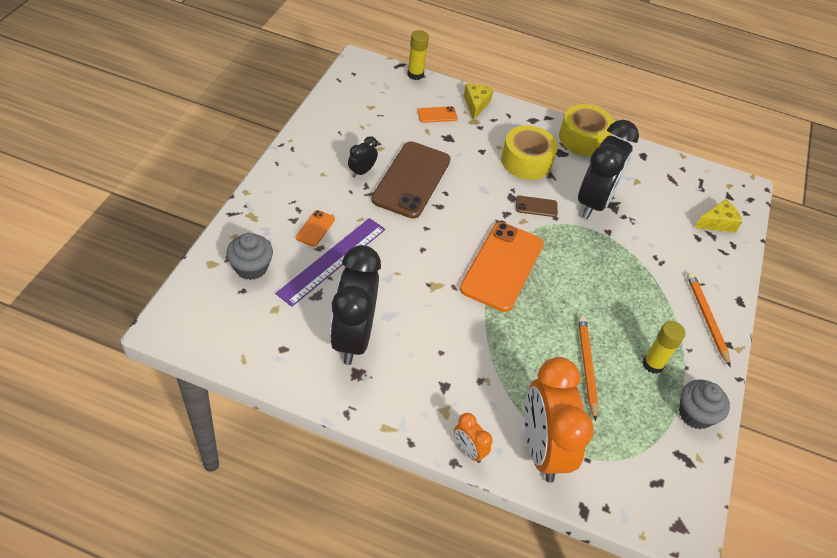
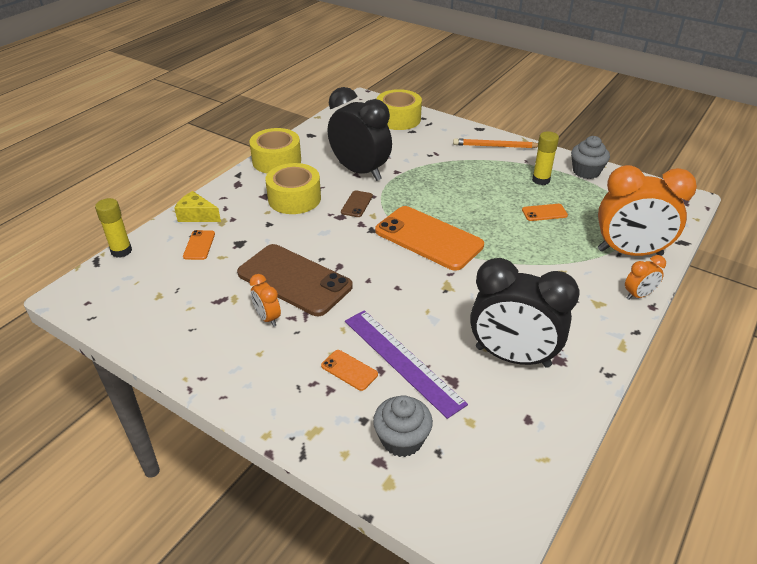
camera: 70 degrees left, 10 degrees down
black clock [348,136,378,178] -> orange clock [250,274,281,327]
orange pencil [578,316,598,421] -> orange phone [522,204,568,221]
yellow cheese [695,199,743,233] -> yellow tape [377,89,422,130]

